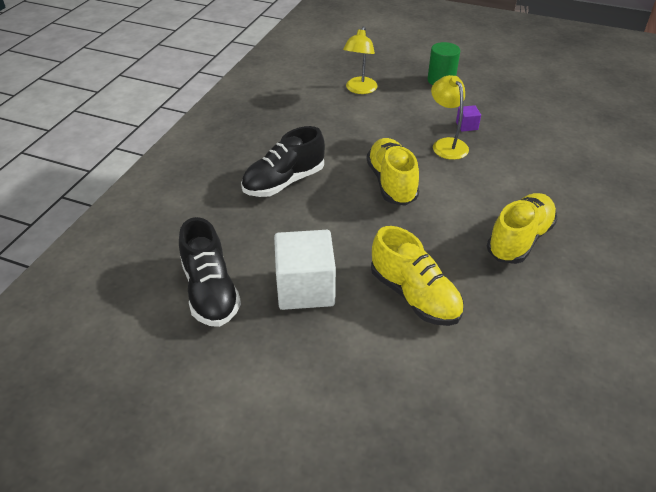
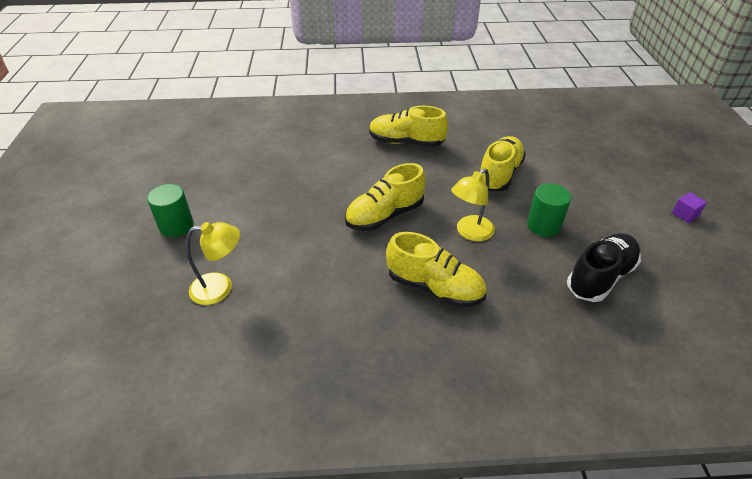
camera: 115 degrees left, 0 degrees up
black shoe [241,126,325,197] -> yellow shoe [386,232,486,307]
white cube [274,230,336,310] -> green cylinder [527,184,571,237]
yellow lamp [431,75,469,160] -> yellow lamp moved to [451,169,495,241]
purple cube [456,105,481,132] -> purple cube moved to [672,192,707,223]

